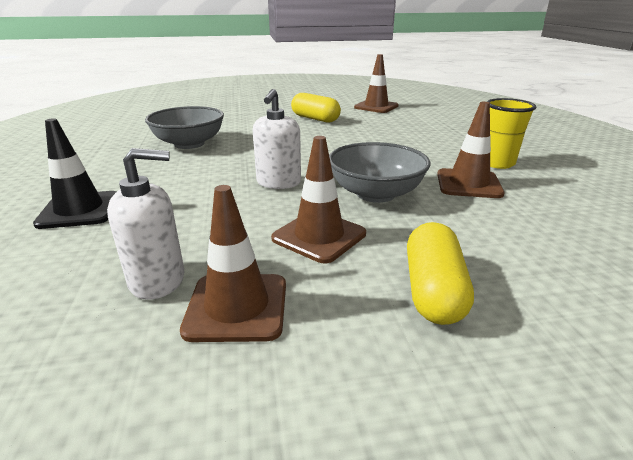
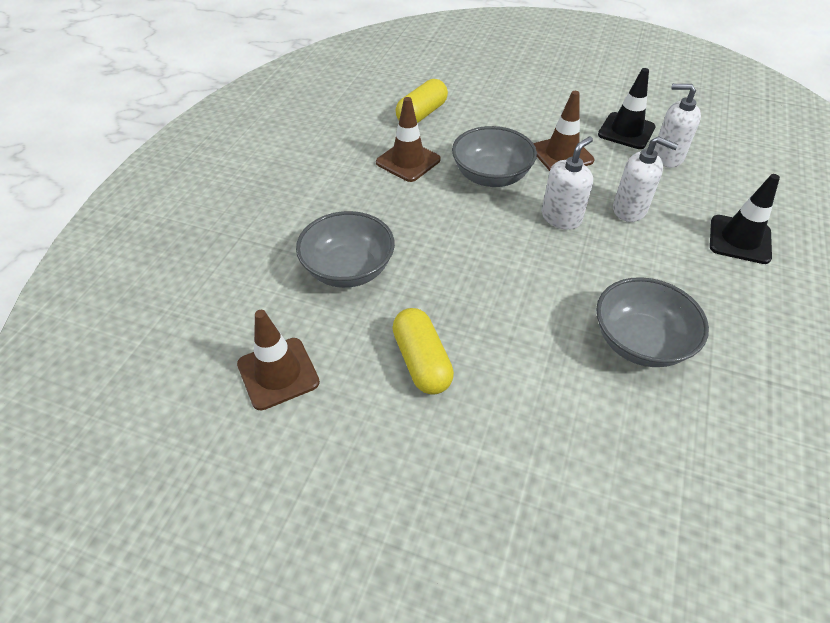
camera: 150 degrees left, 20 degrees up
brown traffic cone [180,185,286,342] -> black traffic cone [598,68,656,149]
yellow capsule [407,222,474,325] -> yellow capsule moved to [396,79,448,123]
yellow cup [487,98,536,169] -> none
none -> grey bowl [296,211,395,288]
none -> white soap dispenser [613,136,678,222]

